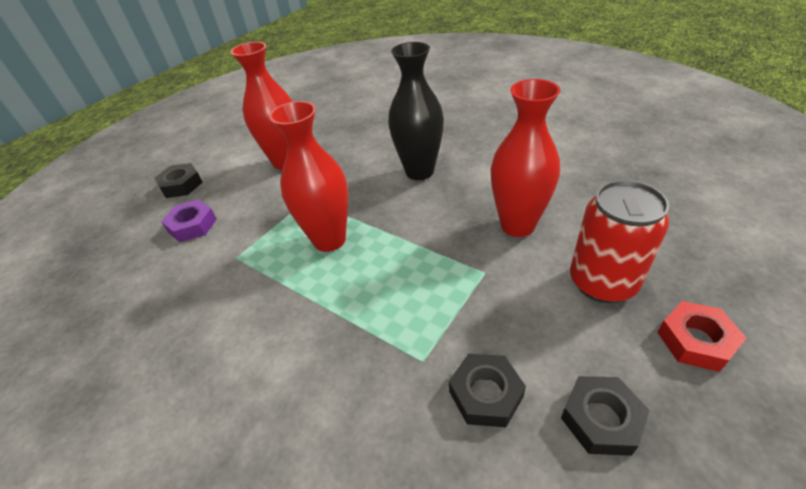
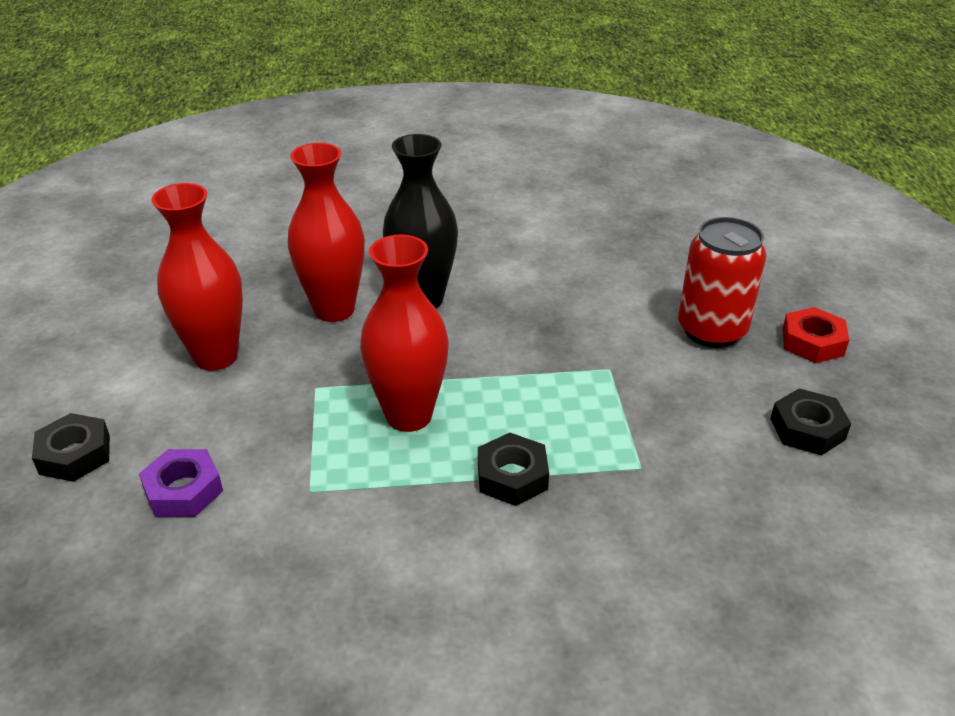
camera: 45 degrees left, 5 degrees down
black nut [449,354,526,427] -> black nut moved to [478,433,549,506]
red vase [491,79,560,237] -> red vase moved to [288,143,365,322]

